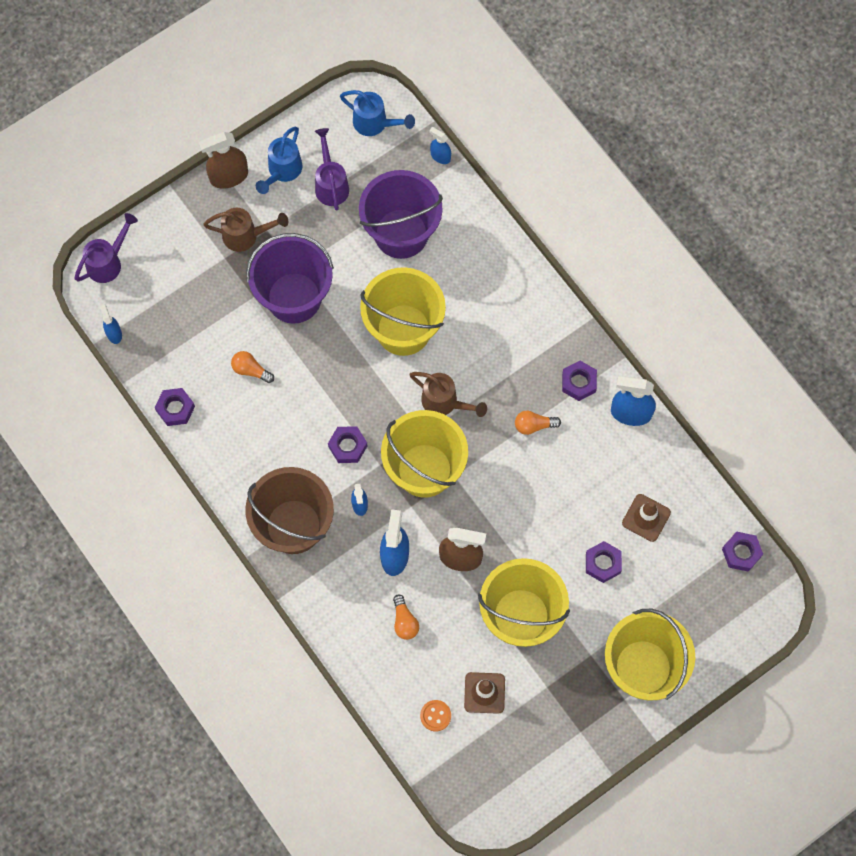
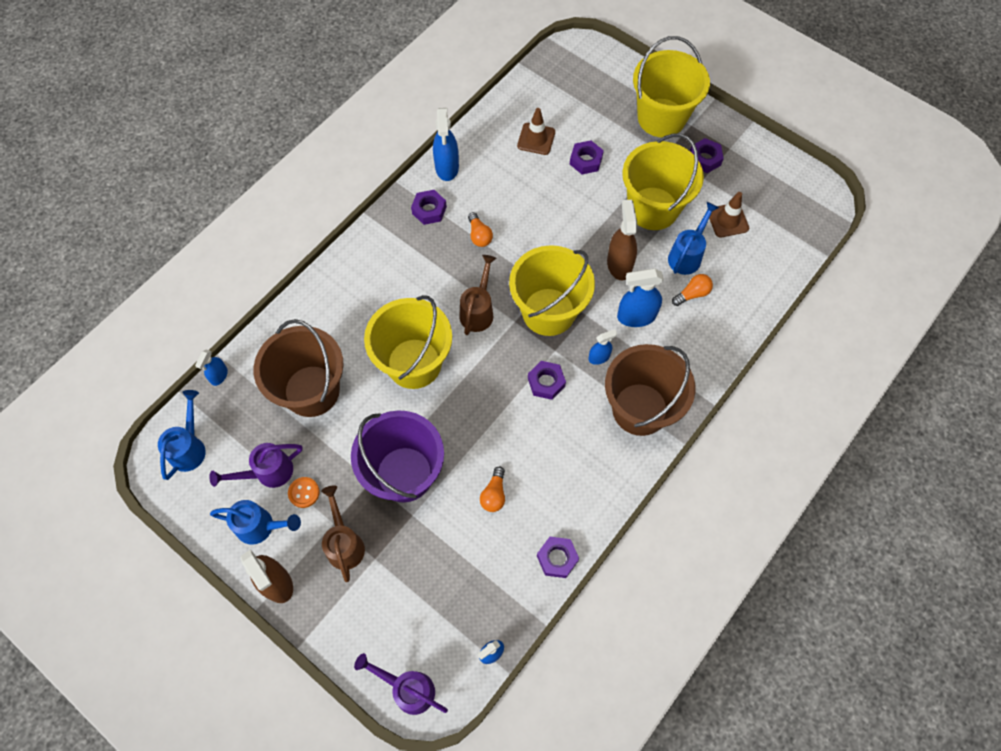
camera: 105 degrees left, 5 degrees down
purple bucket [359,170,443,259] -> brown bucket [253,319,344,417]
orange button [420,700,451,731] -> orange button moved to [288,477,320,508]
purple nut [722,531,763,572] -> purple nut moved to [690,138,724,173]
none -> blue watering can [668,202,719,275]

